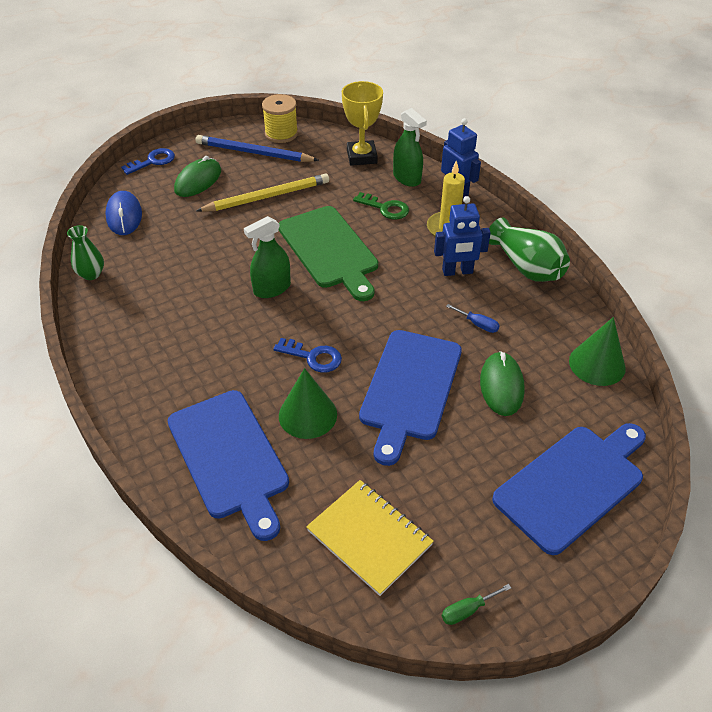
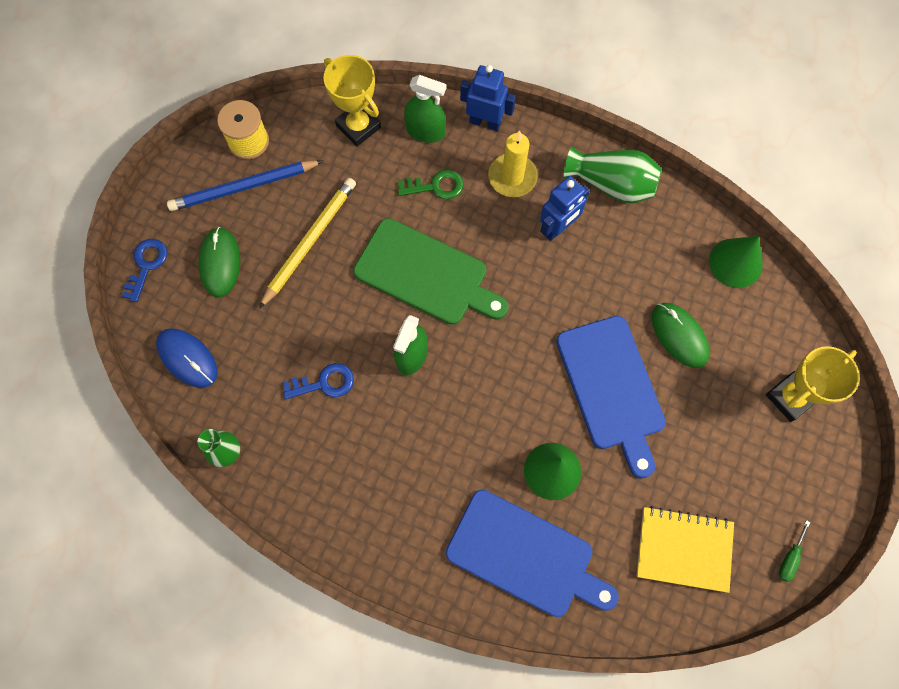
camera: 35 degrees left, 25 degrees up
blue key [273,338,342,373] -> blue key moved to [283,363,354,399]
blue screwdriver [446,304,500,333] -> none
blue cutting board [492,423,646,555] -> yellow trophy [766,346,860,422]

